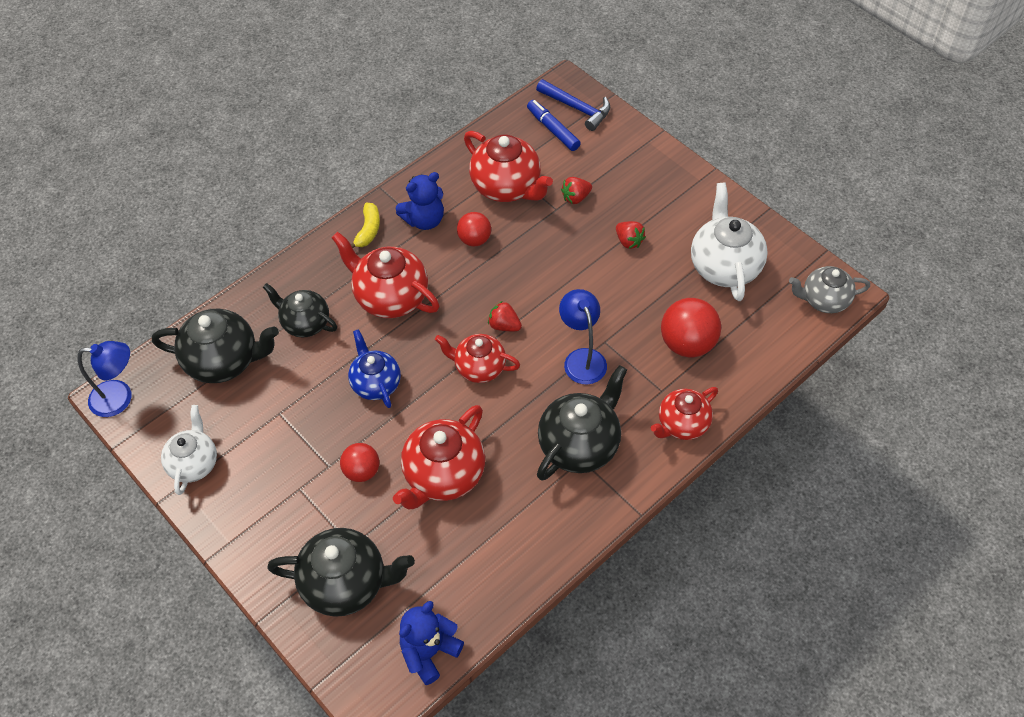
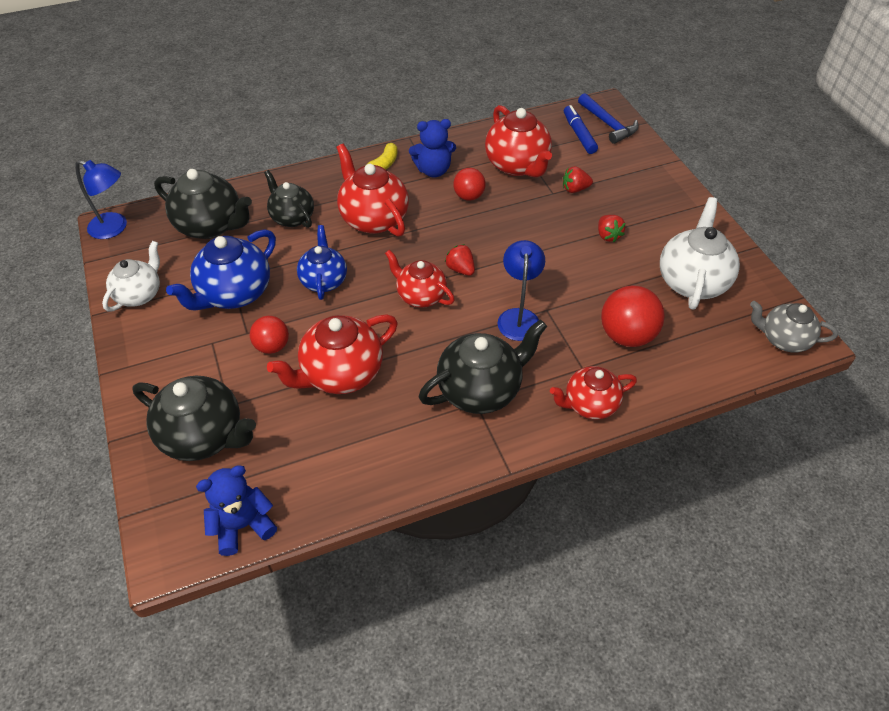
camera: 20 degrees right, 5 degrees down
none -> blue teapot [166,229,276,311]

